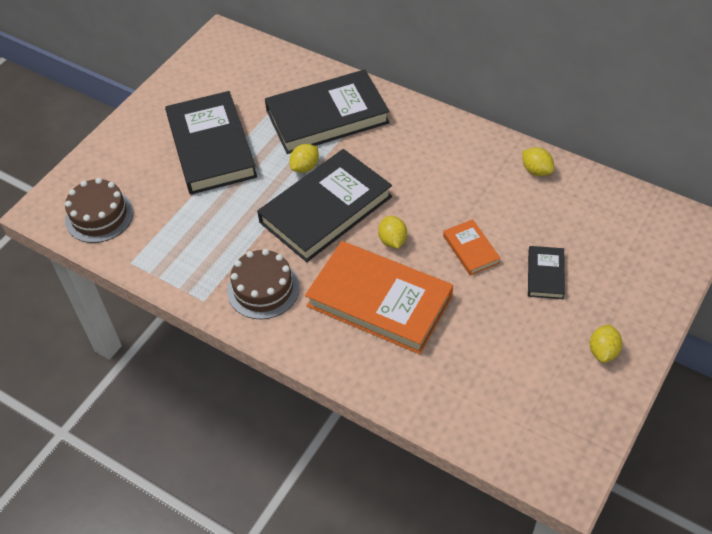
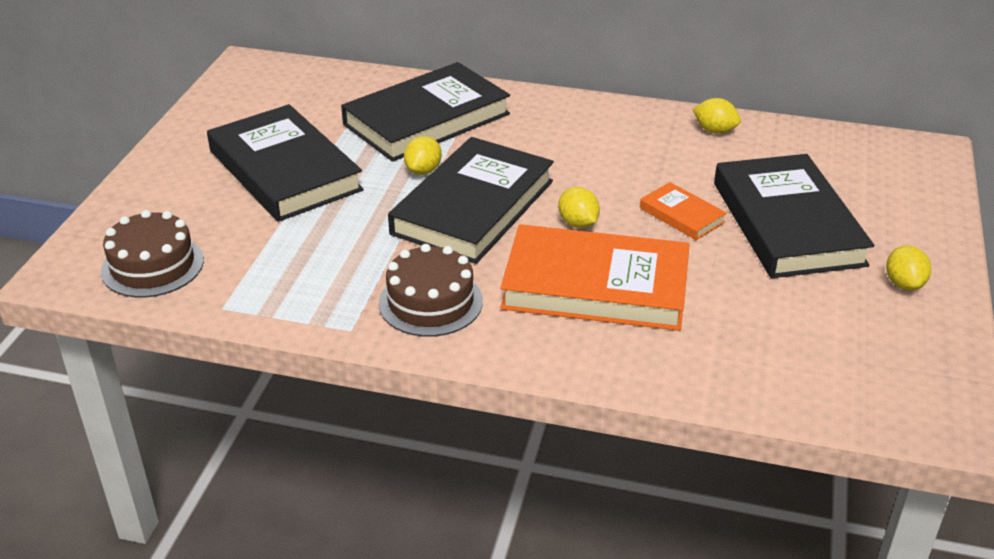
camera: 20 degrees left, 15 degrees down
black book [528,246,565,299] -> black book [714,154,874,278], size x2.18

